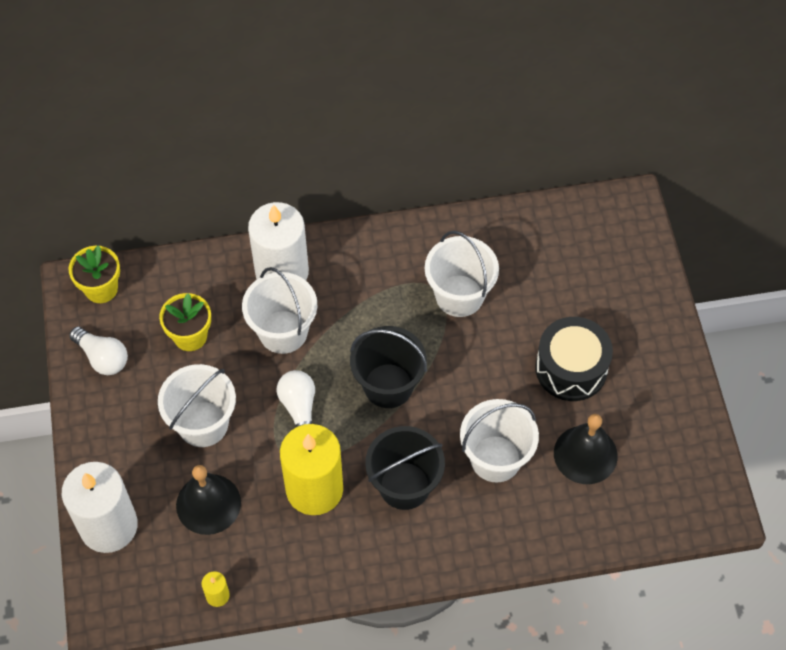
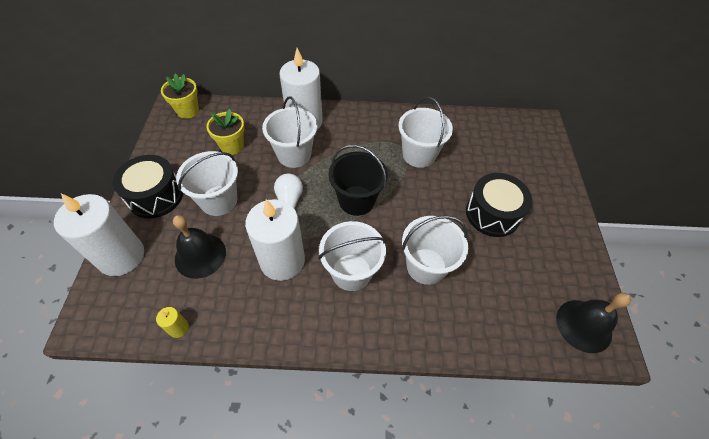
camera: 10 degrees right, 5 degrees down
white light bulb [69,326,128,375] -> none
yellow candle [280,424,343,515] -> white candle [245,199,305,281]
black bucket [365,426,445,510] -> white bucket [319,221,386,291]
black bell [554,414,618,484] -> black bell moved to [556,293,631,353]
none -> black drum [113,155,183,219]

